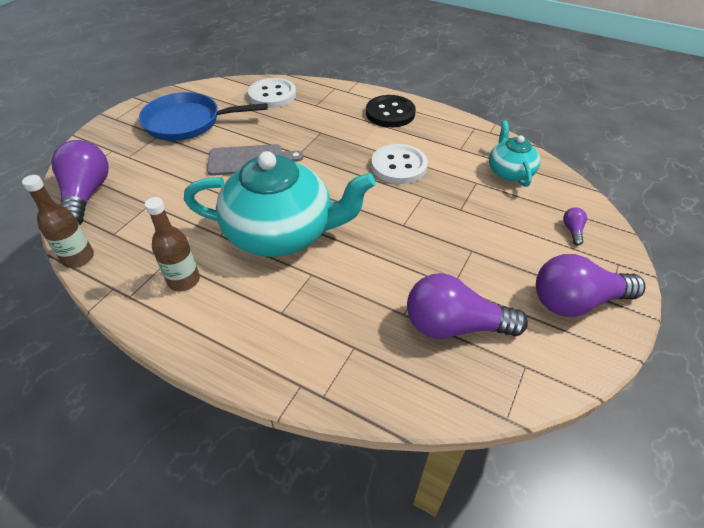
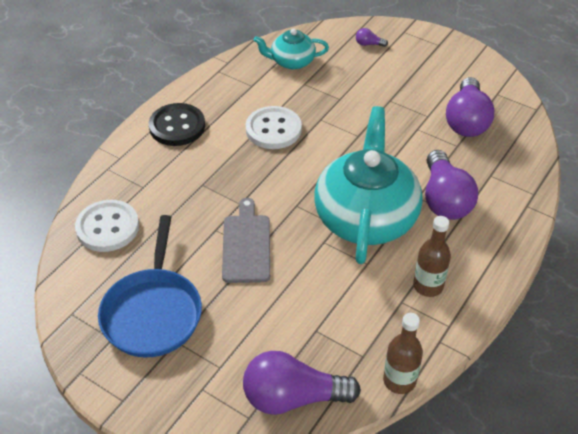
camera: 85 degrees left, 0 degrees up
purple light bulb [536,254,646,317] -> purple light bulb moved to [425,150,478,220]

